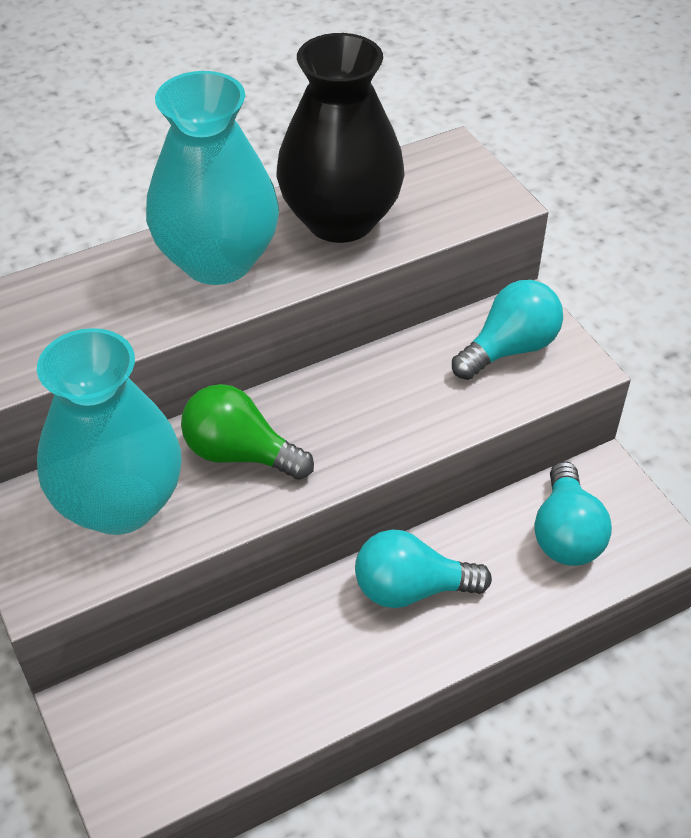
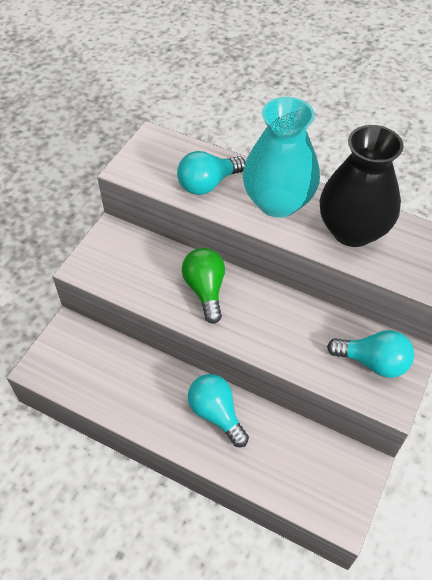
camera: 55 degrees right, 5 degrees up
turquoise vase [37,328,182,535] -> none
turquoise light bulb [534,461,612,566] -> turquoise light bulb moved to [177,151,246,195]

